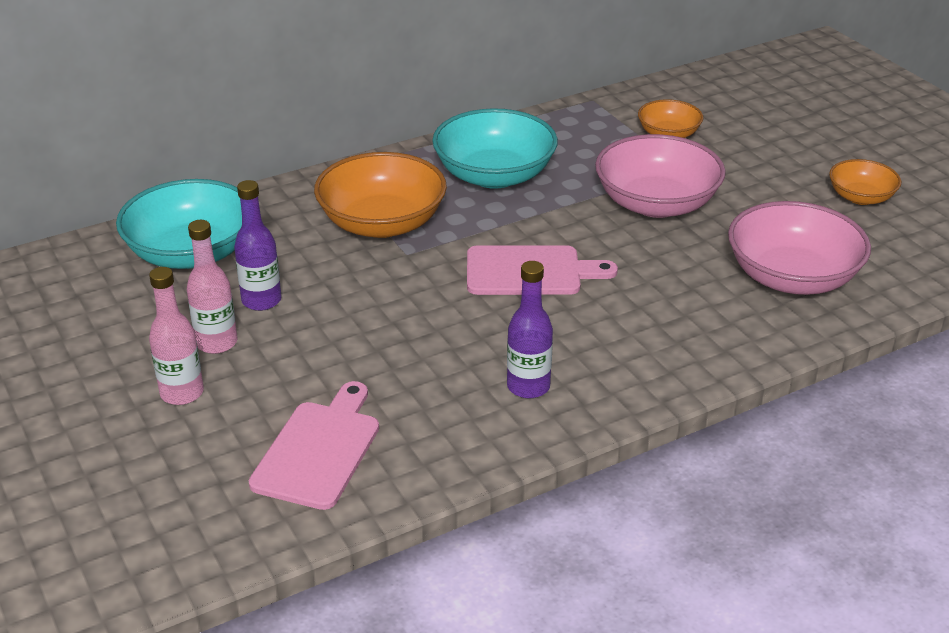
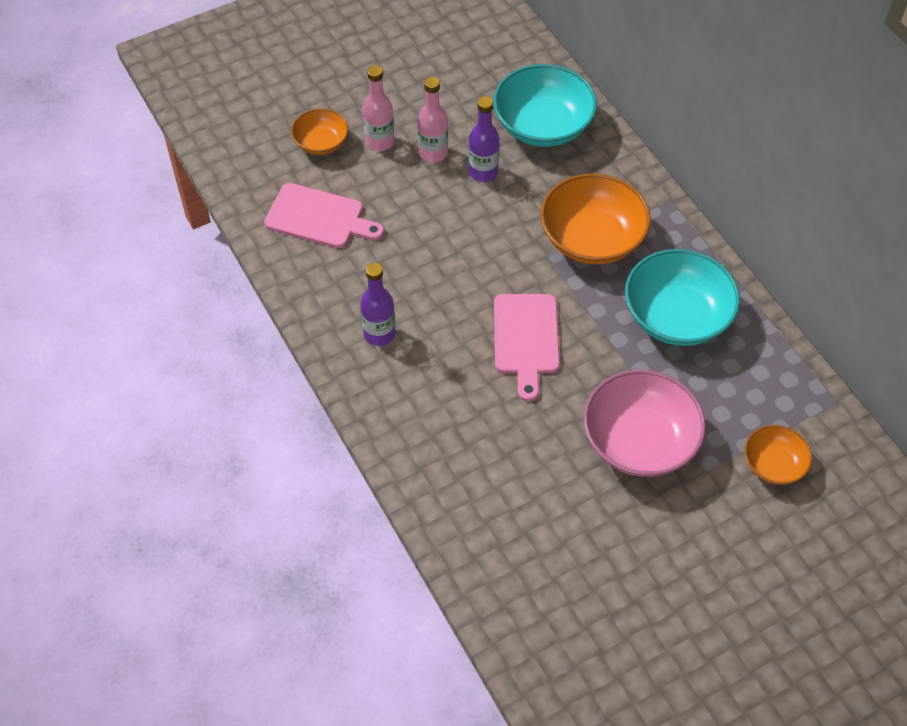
camera: 90 degrees right, 20 degrees up
pink bowl [728,201,871,295] -> none
orange bowl [829,159,901,205] -> orange bowl moved to [291,109,348,155]

